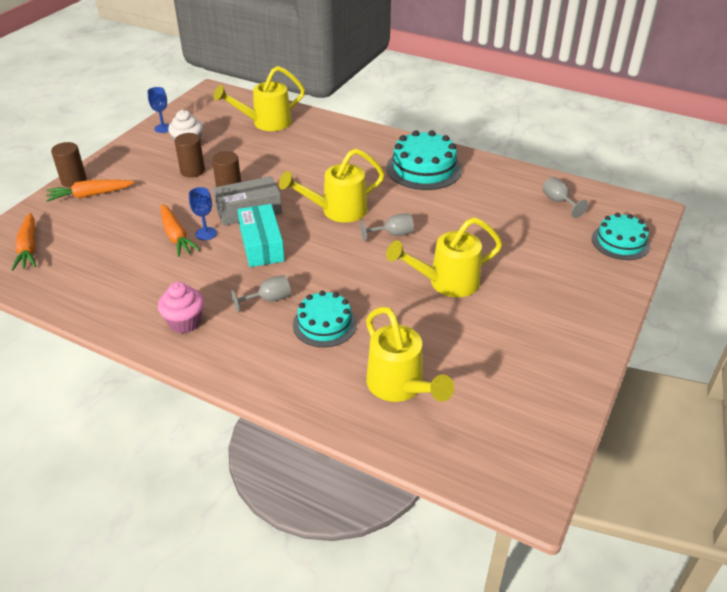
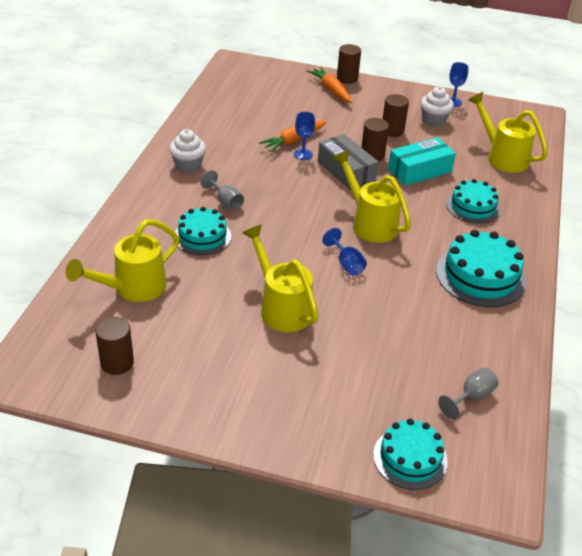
camera: 75 degrees right, 0 degrees up
orange carrot [12,213,36,271] -> none
pink cupcake [158,282,204,333] -> white cupcake [169,129,206,173]
turquoise box [238,204,285,267] -> turquoise box moved to [388,137,456,186]
grey goblet [360,213,414,242] -> blue goblet [322,228,367,275]
none -> brown cylinder [95,317,134,375]
none -> turquoise cake [446,179,500,224]

